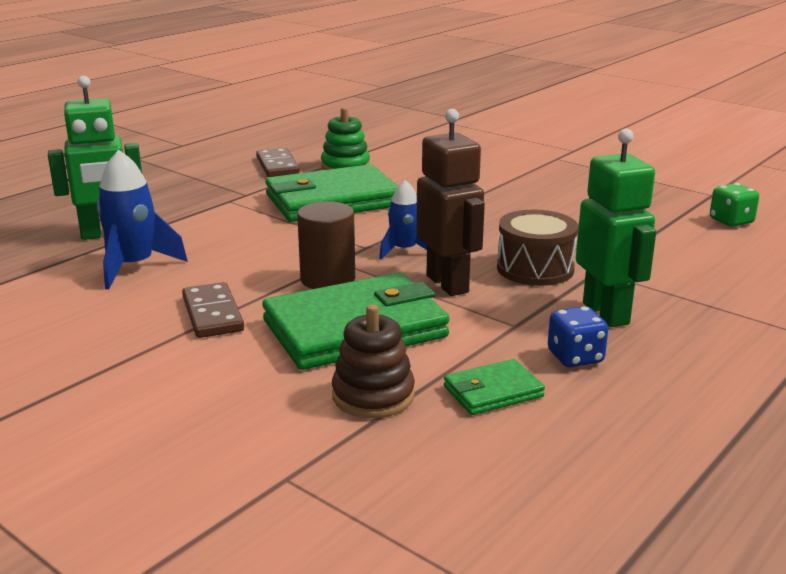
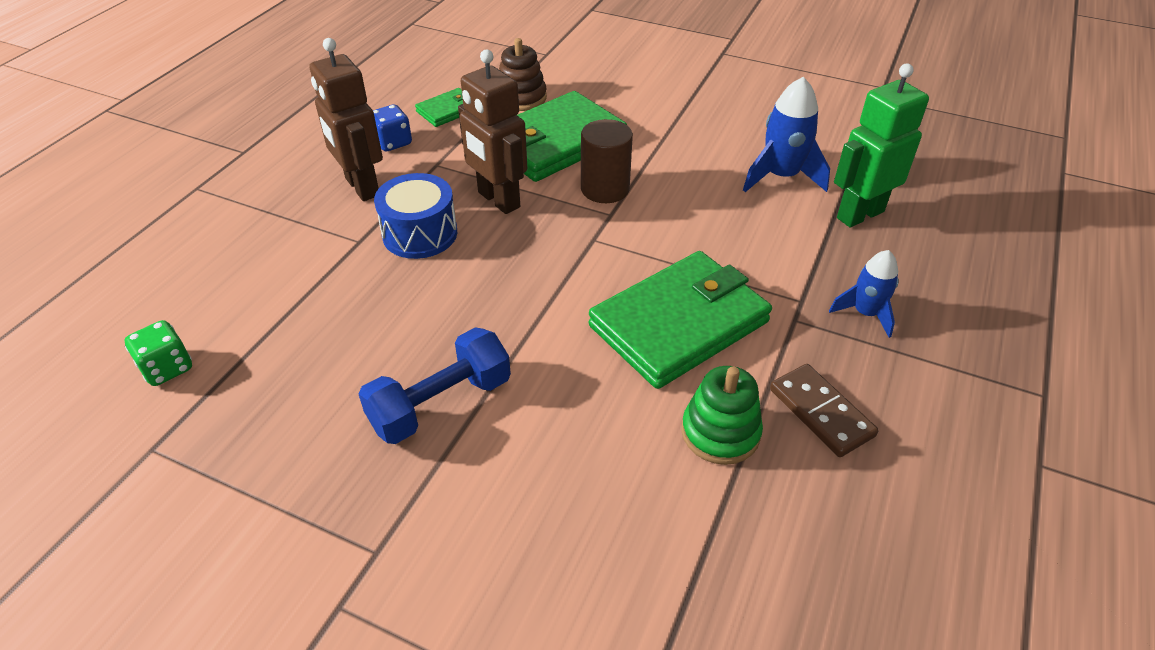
camera: 165 degrees right, 20 degrees up
brown domino [182,282,244,338] -> none
blue rocket [379,180,427,260] -> blue rocket moved to [829,250,898,338]
brown drum [497,210,578,286] -> blue drum [374,173,457,259]
green robot [576,129,656,327] -> brown robot [310,38,383,201]
none -> blue dumbbell [358,327,511,444]

